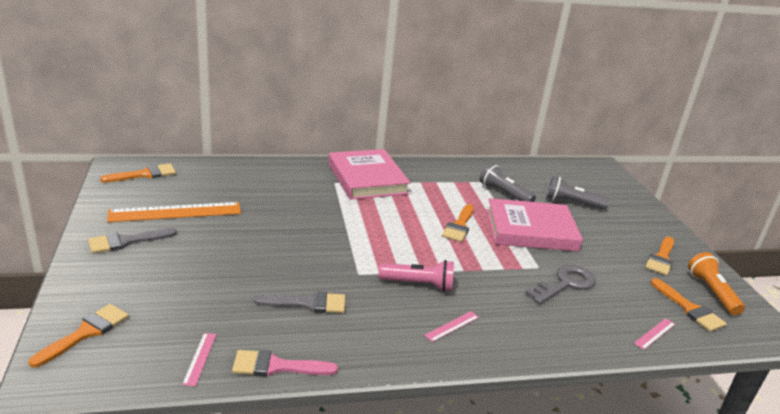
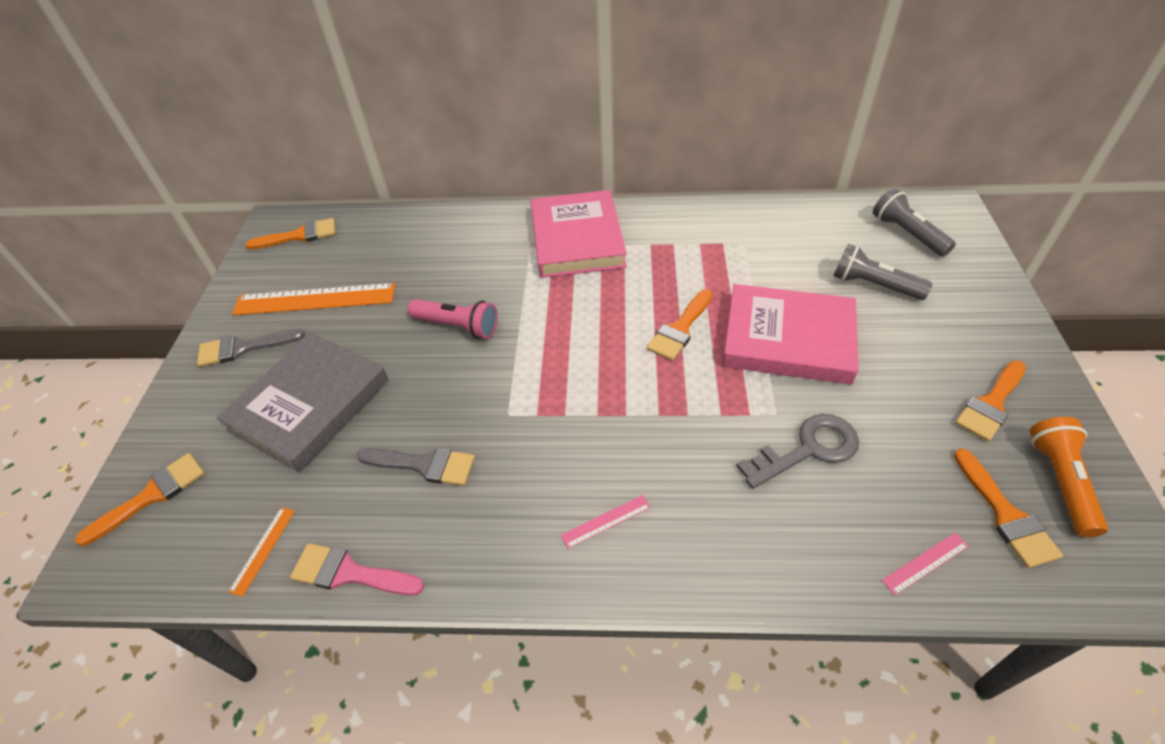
camera: 20 degrees right, 20 degrees up
pink ruler [182,333,217,387] -> orange ruler [228,507,295,597]
pink flashlight [379,260,454,292] -> pink flashlight moved to [408,299,498,339]
grey flashlight [480,163,536,202] -> grey flashlight moved to [873,188,956,257]
none -> grey book [217,333,389,472]

